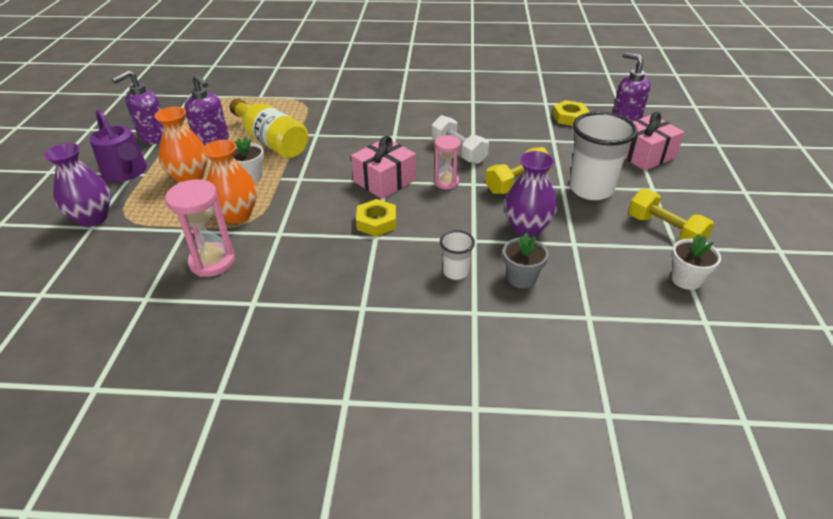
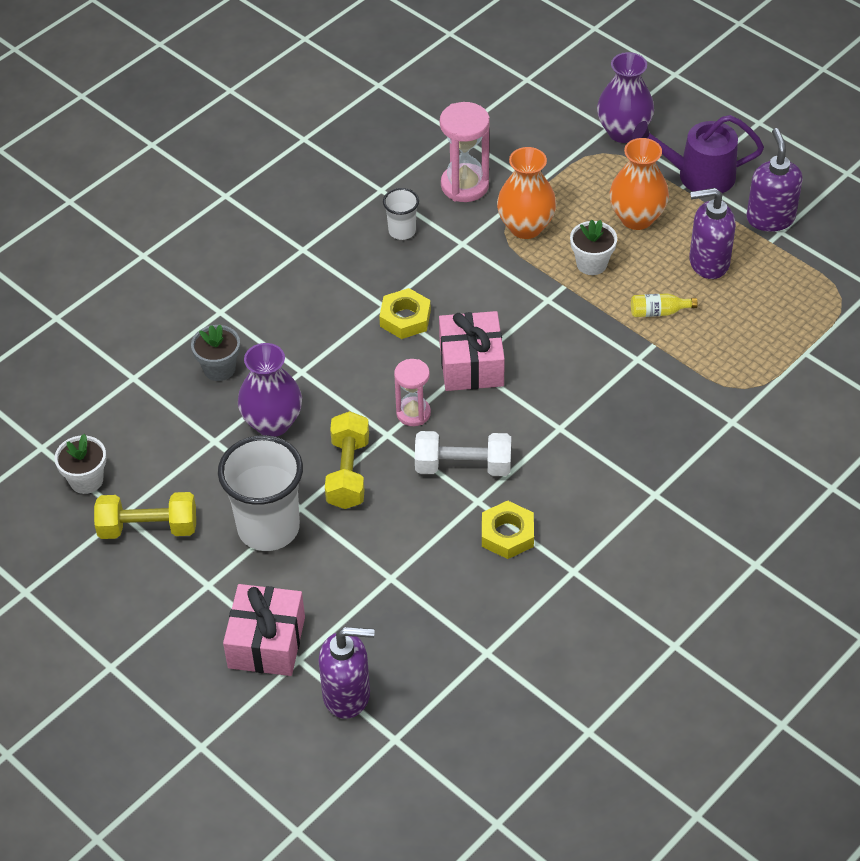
camera: 130 degrees right, 10 degrees up
yellow bottle [230,99,309,158] -> yellow bottle [631,293,698,317], size x0.42
white cup [440,230,475,280] -> white cup moved to [383,188,419,240]
yellow nut [552,100,590,126] -> yellow nut moved to [482,501,534,559]

